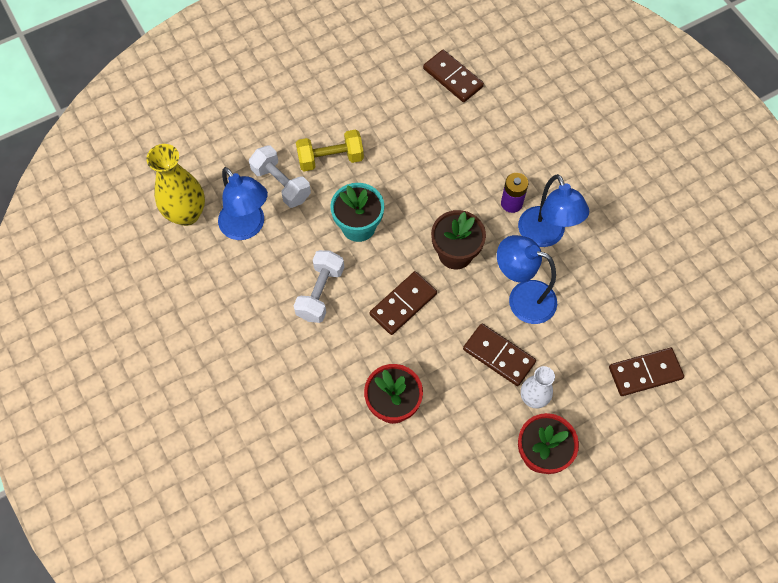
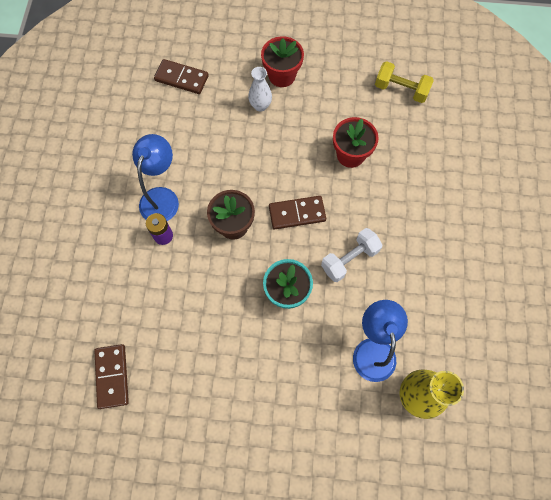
camera: 145 degrees left, 5 degrees up
white dumbbell [249,145,311,208] -> none
yellow dumbbell [296,130,364,171] -> yellow dumbbell moved to [375,61,434,103]
brown domino [463,324,536,386] -> none
blue lamp [497,235,557,324] -> none

